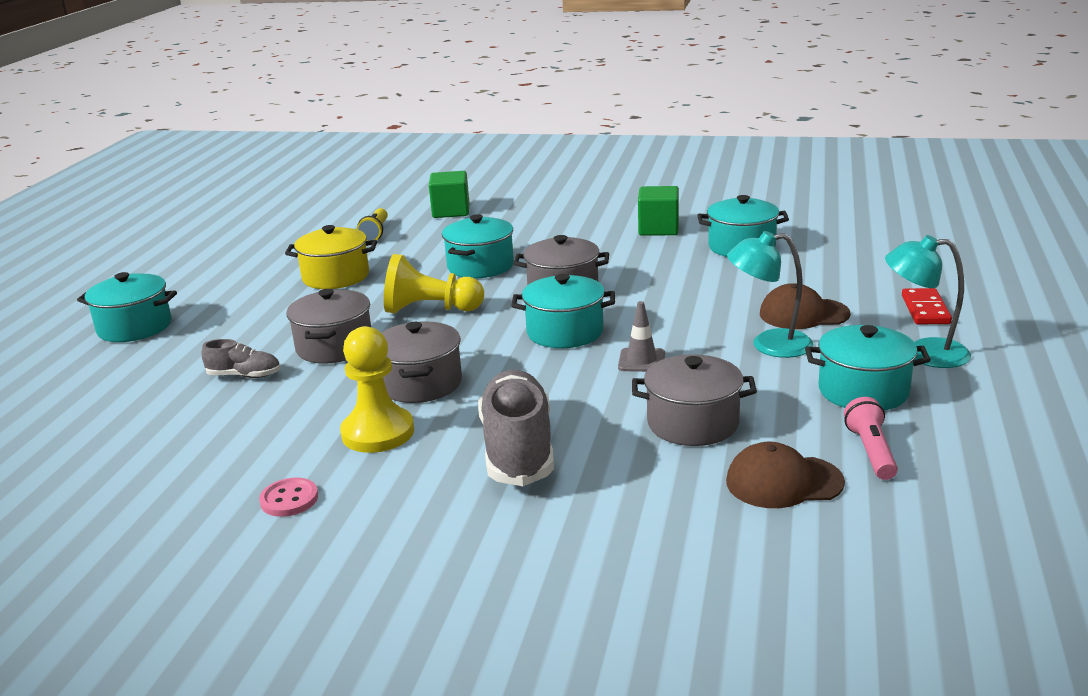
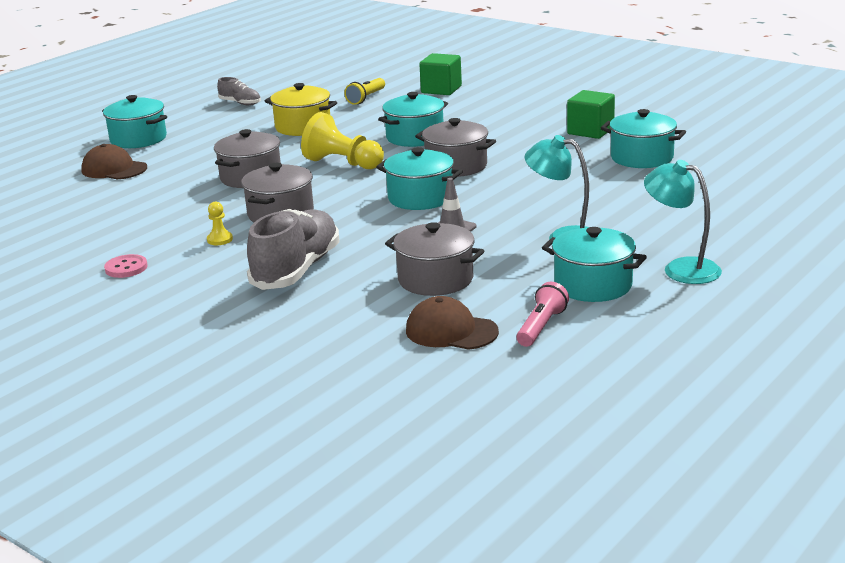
camera: 25 degrees right, 0 degrees up
grey shoe [201,339,280,378] -> grey shoe moved to [217,77,261,105]
yellow pawn [340,326,414,453] -> yellow pawn [207,202,233,245], size x0.46
brown cap [760,283,851,329] -> brown cap moved to [81,144,147,180]
red domino [902,288,952,324] -> none

